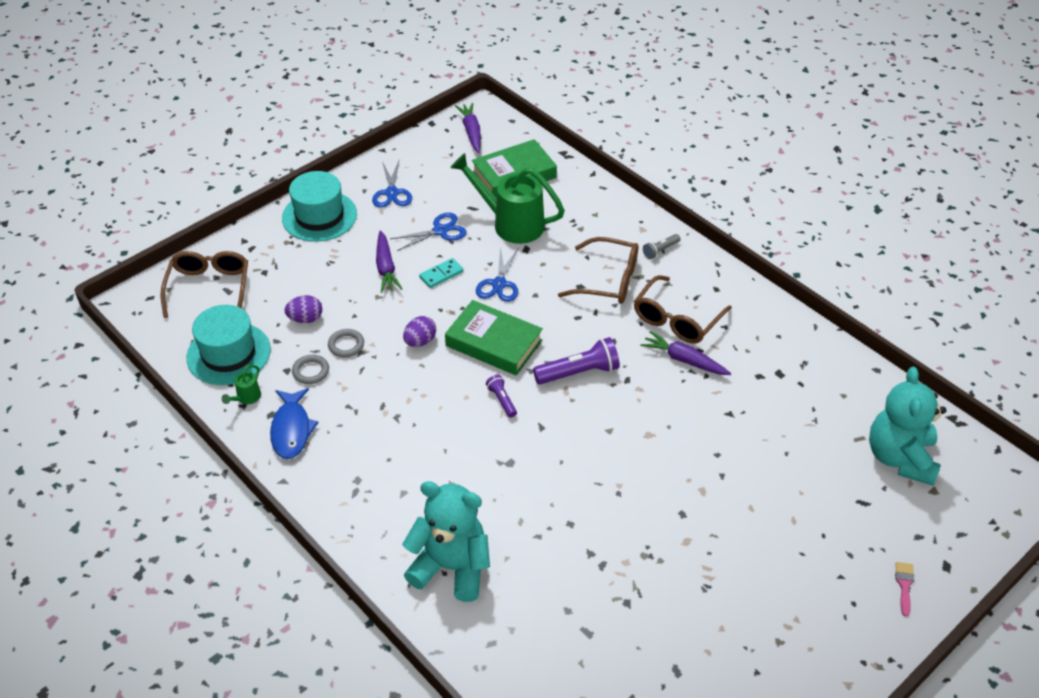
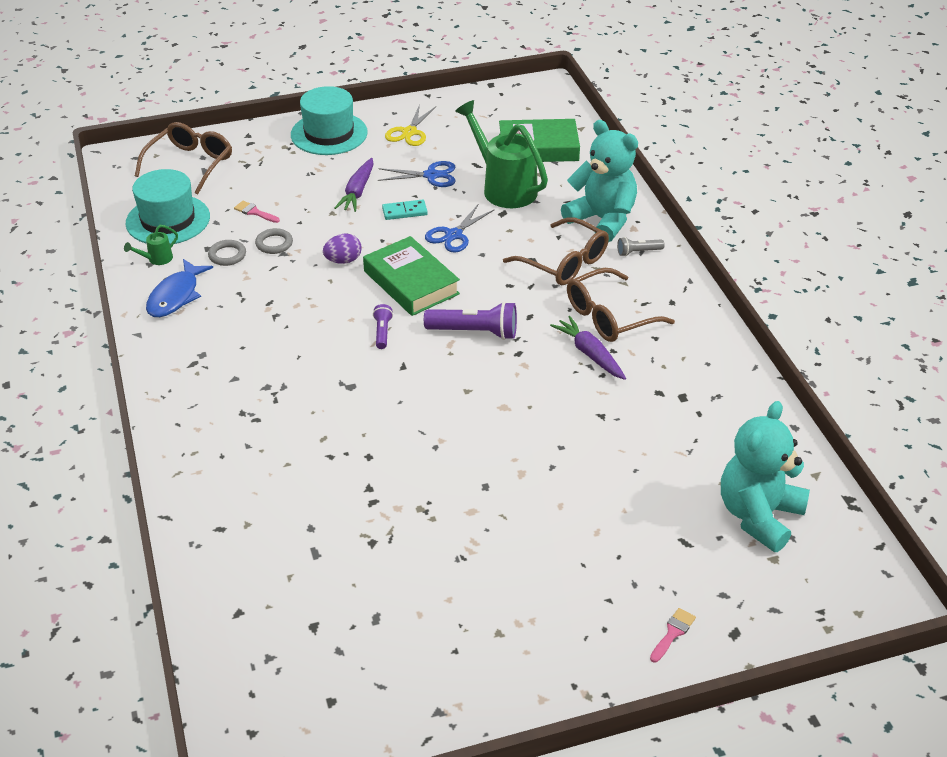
camera: 25 degrees right, 5 degrees down
purple egg [284,295,322,323] -> pink brush [234,201,280,223]
blue scissors [372,161,412,208] -> yellow scissors [385,104,436,146]
turquoise teddy bear [402,481,490,602] -> turquoise teddy bear moved to [561,120,638,242]
purple carrot [455,103,481,153] -> none

